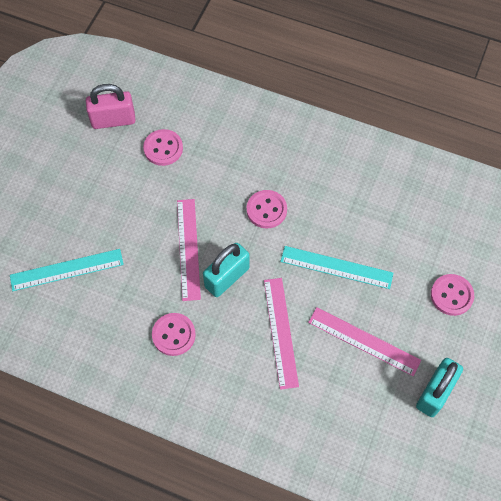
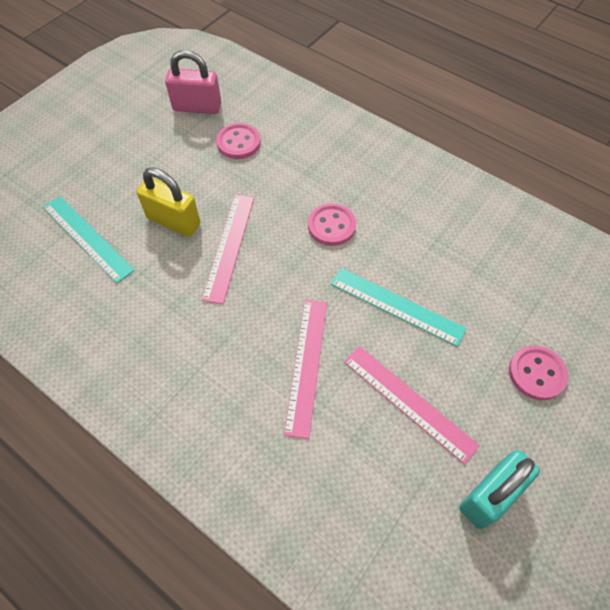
camera: 15 degrees right, 5 degrees down
turquoise ruler [10,249,124,291] -> turquoise ruler turned 45 degrees clockwise [43,196,135,283]
pink button [152,313,196,356] -> none
turquoise padlock [203,243,249,297] -> none
none -> yellow padlock [137,167,200,237]

